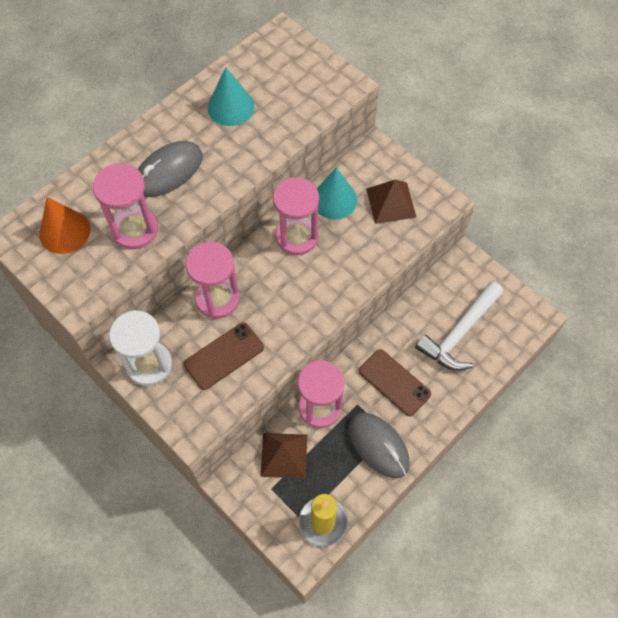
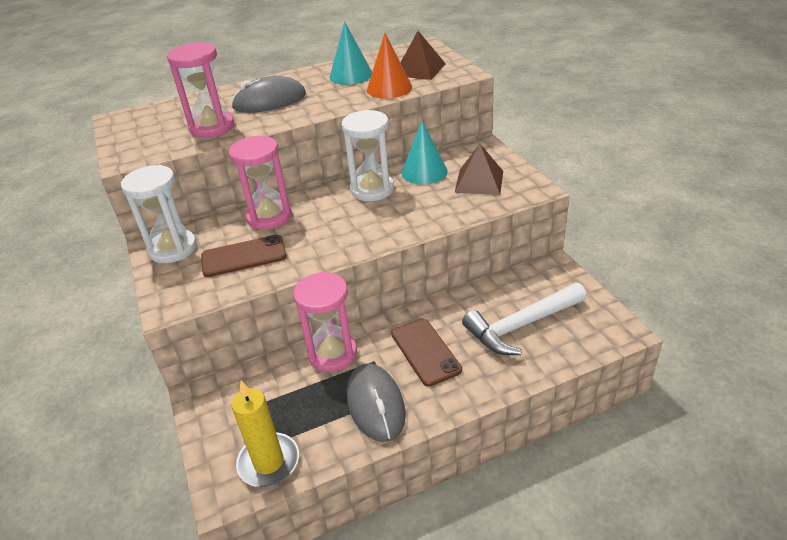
camera: 25 degrees right, 25 degrees down
orange cone [39,197,91,254] -> orange cone moved to [367,33,412,99]
brown pyramid [260,433,307,479] -> brown pyramid moved to [400,31,446,80]
pink hourglass [273,178,319,255] -> white hourglass [342,110,394,201]

